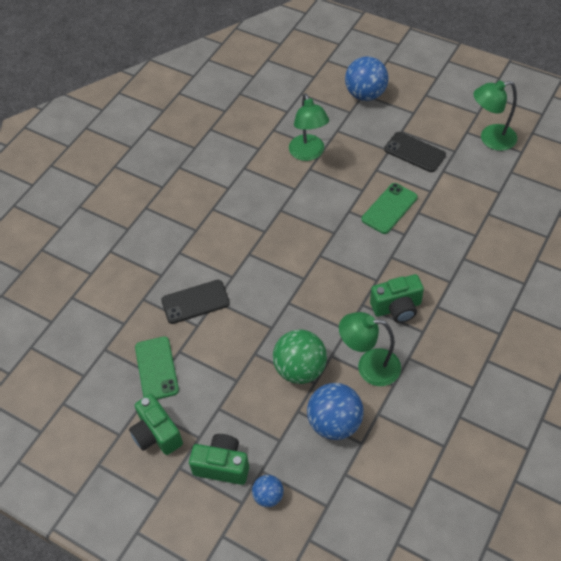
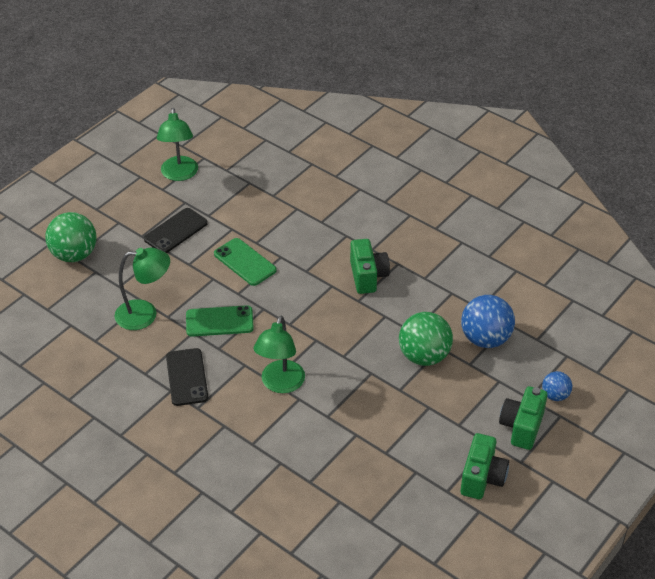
camera: 85 degrees left, 10 degrees down
green camera [129,394,183,455] -> green camera turned 45 degrees counterclockwise [460,433,509,499]
green phone [135,336,179,400] -> green phone moved to [186,305,254,337]
black phone [161,280,230,324] -> black phone moved to [166,348,208,406]
green lamp [339,312,401,386] -> green lamp moved to [254,315,305,393]
blue ball [345,56,388,101] -> green ball [46,212,97,262]

